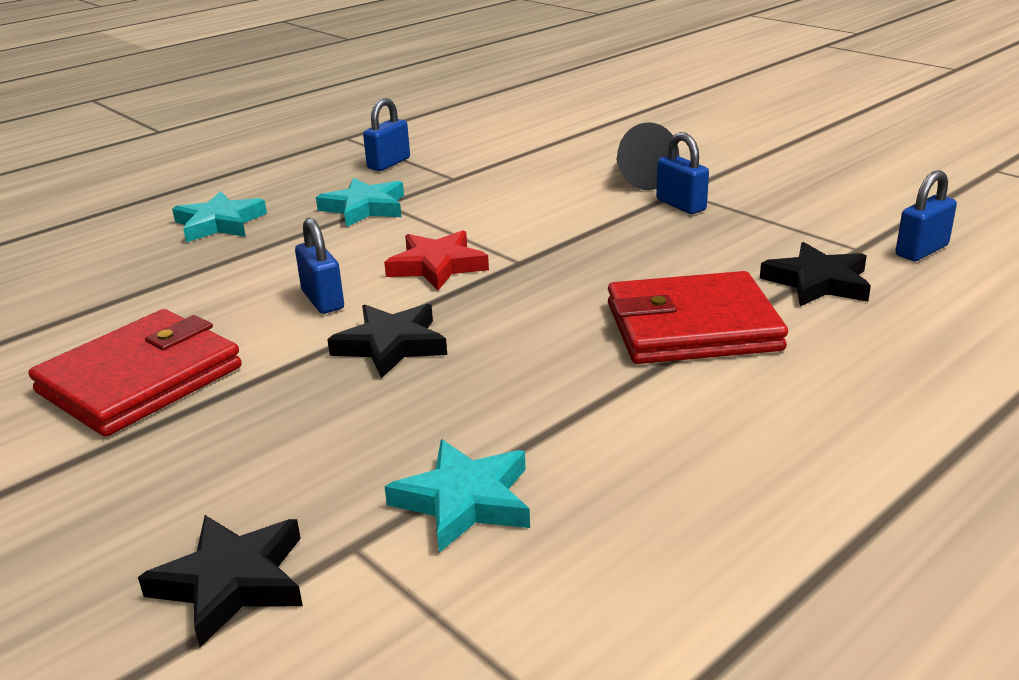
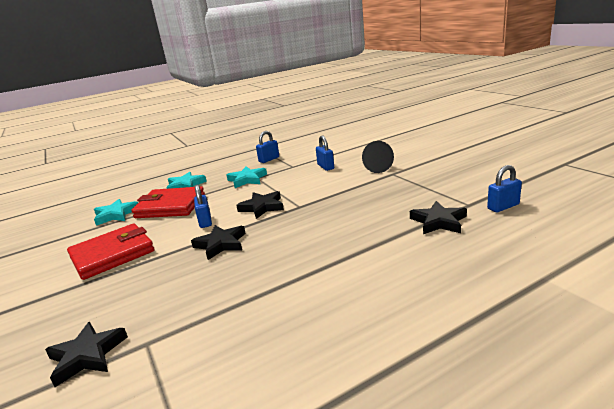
camera: 15 degrees right, 5 degrees down
red star [384,230,489,290] -> black star [236,191,284,219]
turquoise star [385,439,530,553] -> turquoise star moved to [94,199,138,226]
red wallet [608,271,788,364] -> red wallet moved to [131,186,205,218]
blue padlock [656,132,709,214] -> blue padlock moved to [316,136,334,171]

